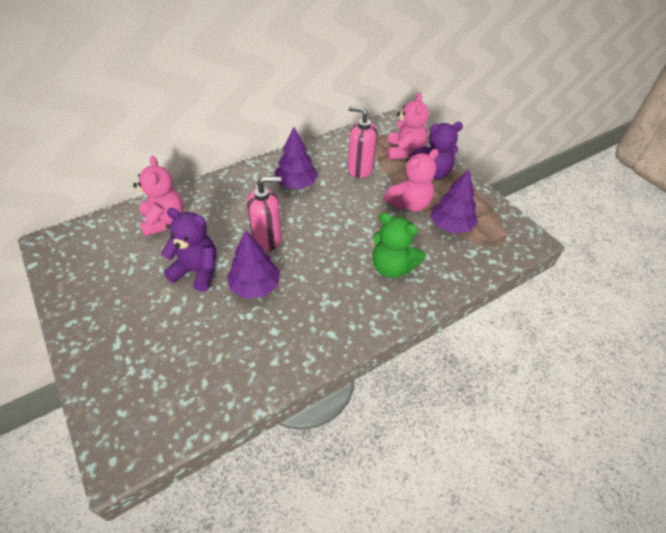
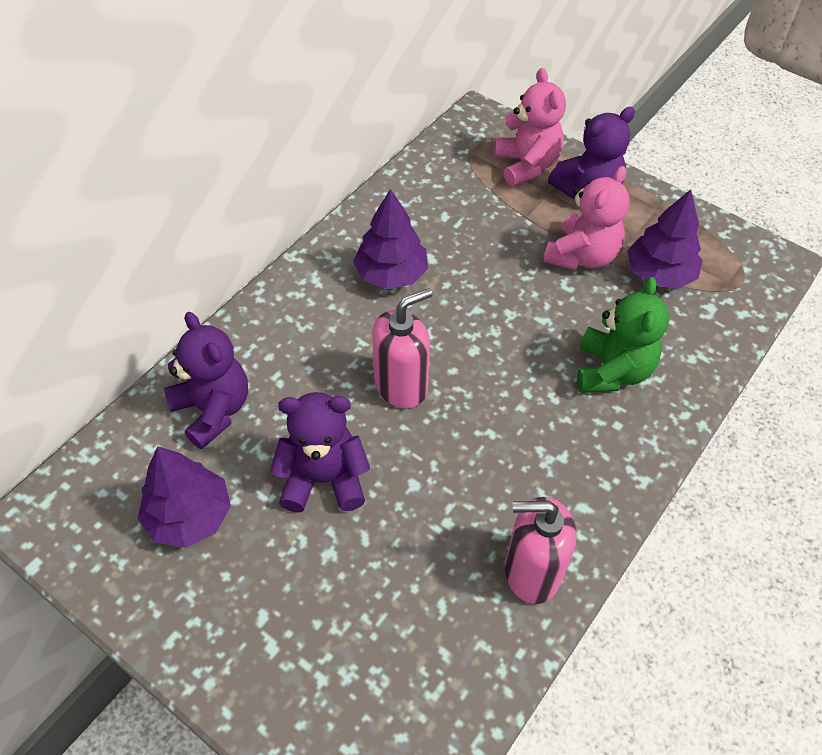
camera: 20 degrees left, 5 degrees up
pink teddy bear [133,156,183,237] -> purple teddy bear [164,312,248,449]
purple tree [227,230,280,299] -> purple tree moved to [138,446,231,548]
pink soap dispenser [348,106,378,178] -> pink soap dispenser moved to [505,497,576,604]
green teddy bear [373,212,425,278] -> green teddy bear turned 90 degrees counterclockwise [577,277,669,393]

